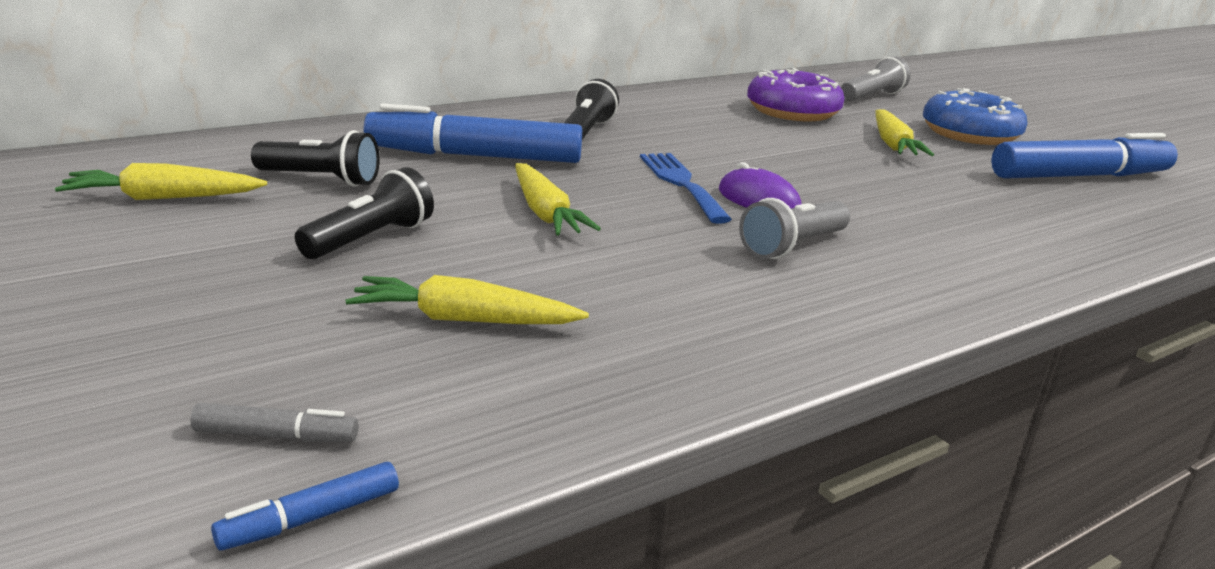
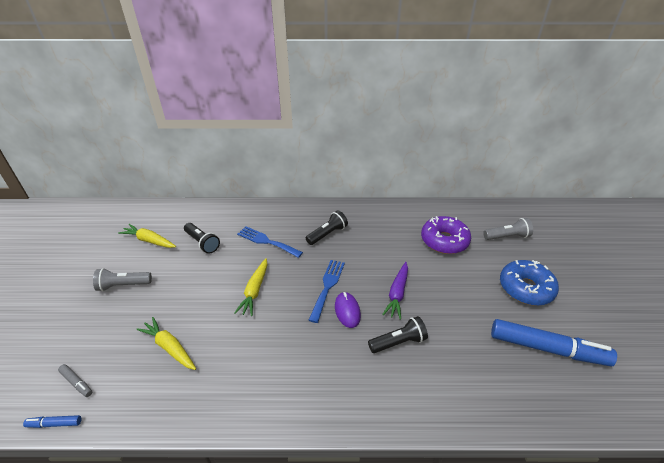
camera: 35 degrees right, 15 degrees up
black flashlight [295,167,434,259] -> black flashlight moved to [368,316,428,353]
blue marker [364,103,582,163] -> blue fork [237,226,303,258]
grey flashlight [739,198,850,259] -> grey flashlight moved to [93,268,152,291]
yellow carrot [875,109,934,156] -> none
none -> purple carrot [382,262,408,320]

